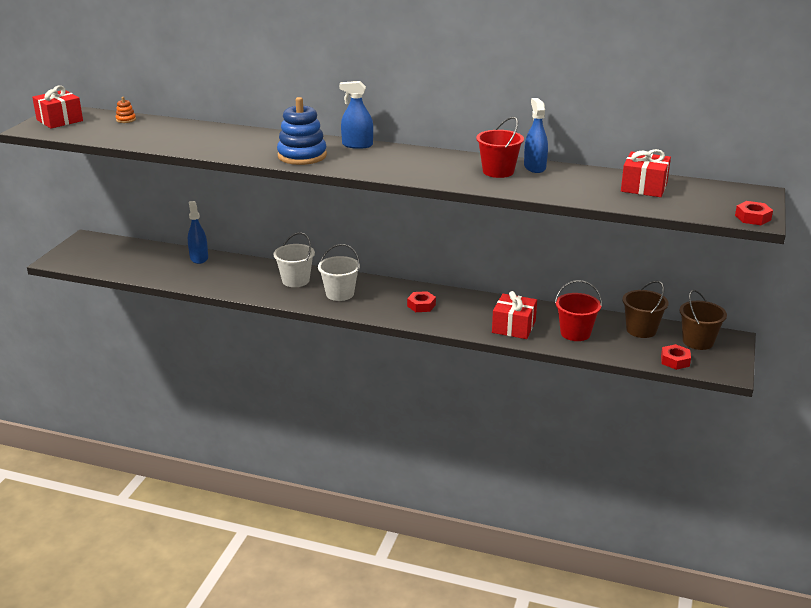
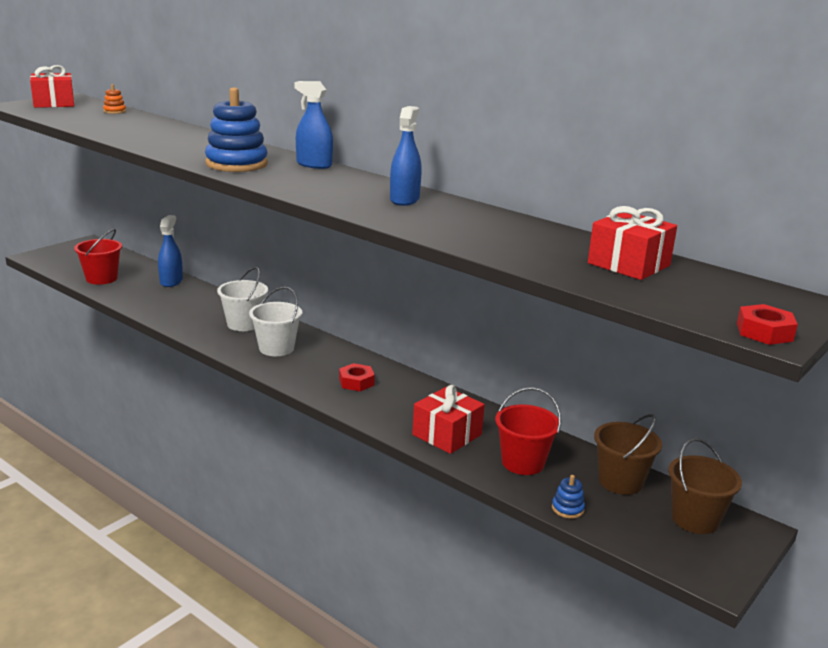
camera: 20 degrees right, 5 degrees down
red bucket [476,117,524,178] -> red bucket moved to [74,229,122,285]
blue spray bottle [524,98,548,173] -> blue spray bottle moved to [390,106,422,206]
red nut [661,344,691,370] -> none
none -> blue stacking toy [552,475,585,519]

